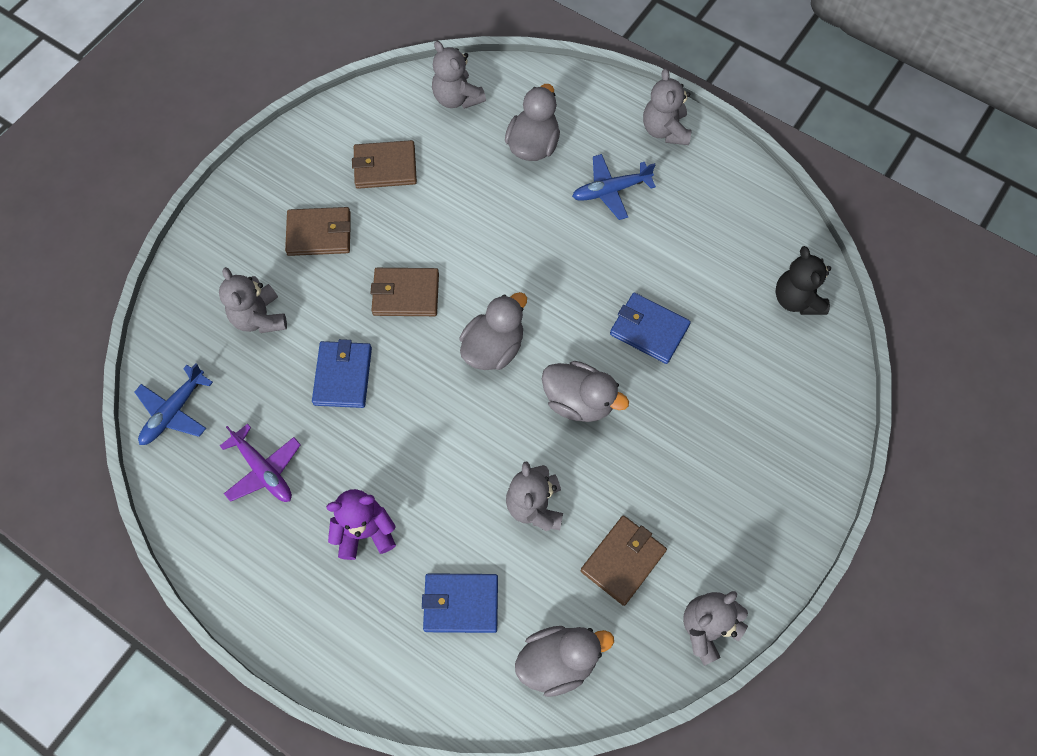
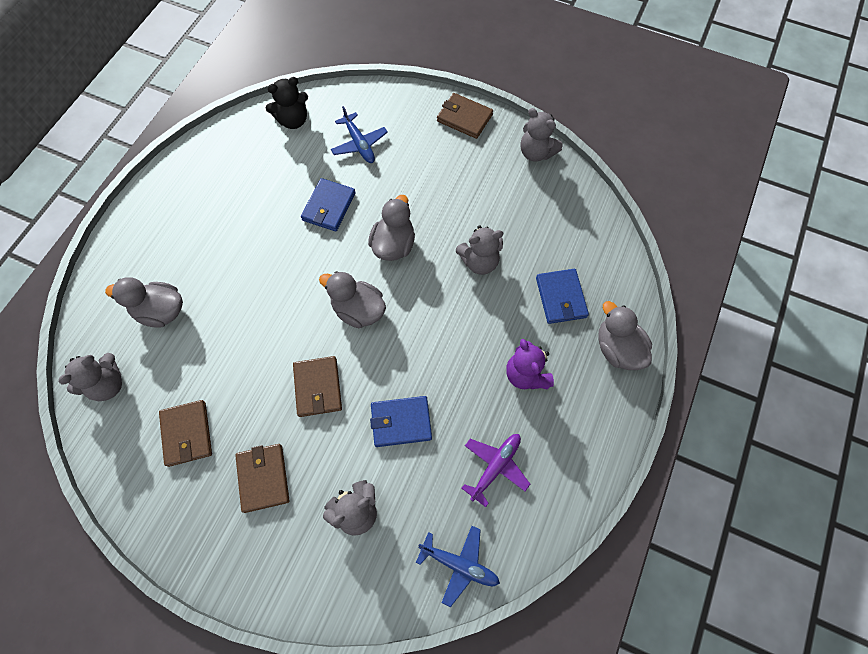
camera: 100 degrees left, 0 degrees up
grey duck [515,626,614,697] -> grey duck moved to [598,301,652,370]
blue plane [572,154,656,220] -> blue plane moved to [331,106,388,163]
brown wallet [580,516,667,606] -> brown wallet moved to [437,93,493,139]
grey teddy bear [643,69,691,145] -> none

